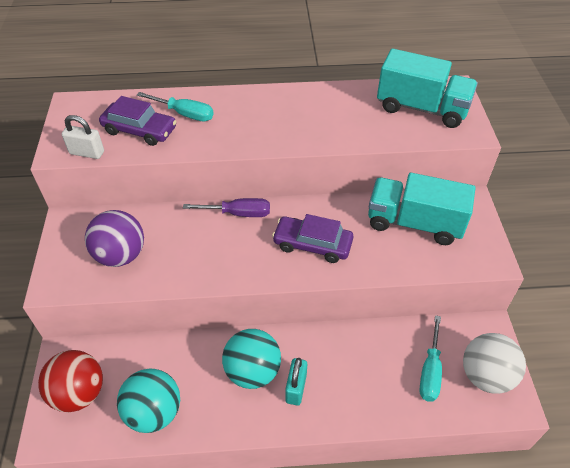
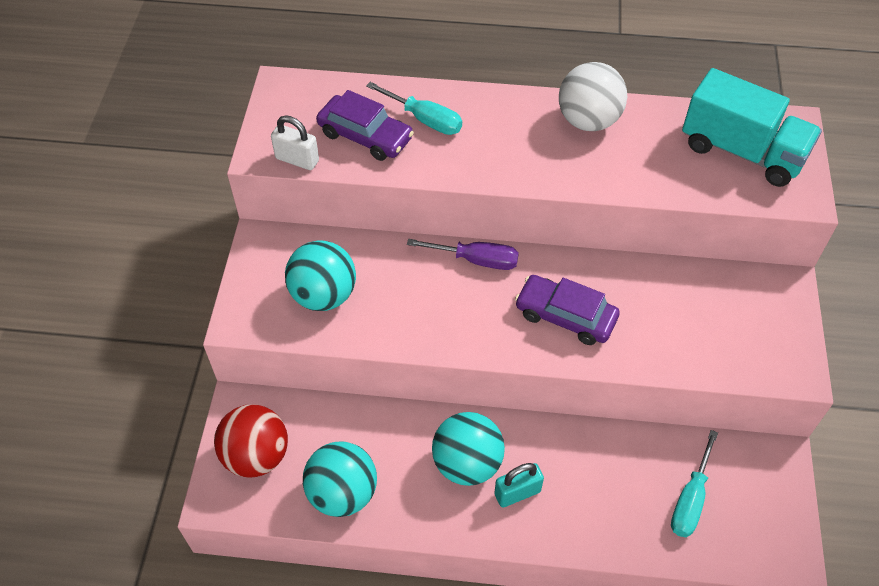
camera: 10 degrees right, 5 degrees up
purple ball [85,210,144,267] -> turquoise ball [285,240,356,311]
turquoise padlock [285,358,307,406] -> turquoise padlock turned 45 degrees clockwise [494,463,544,508]
turquoise truck [368,173,475,245] -> none
white ball [463,333,526,394] -> white ball moved to [559,62,627,131]

